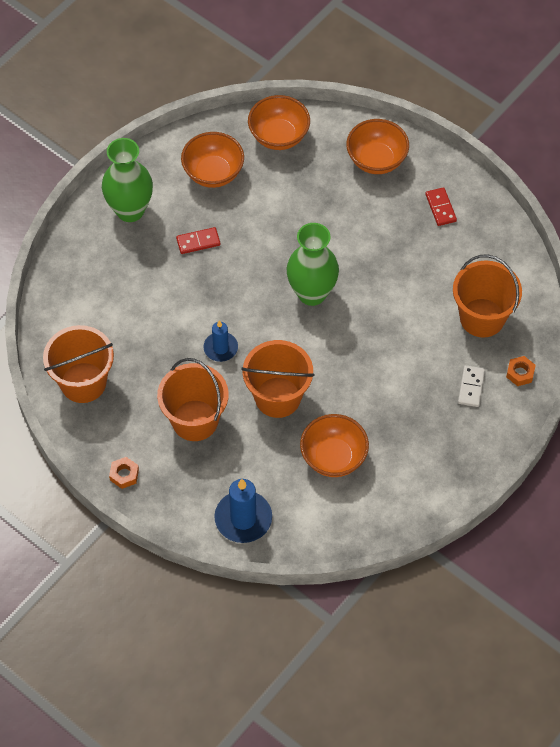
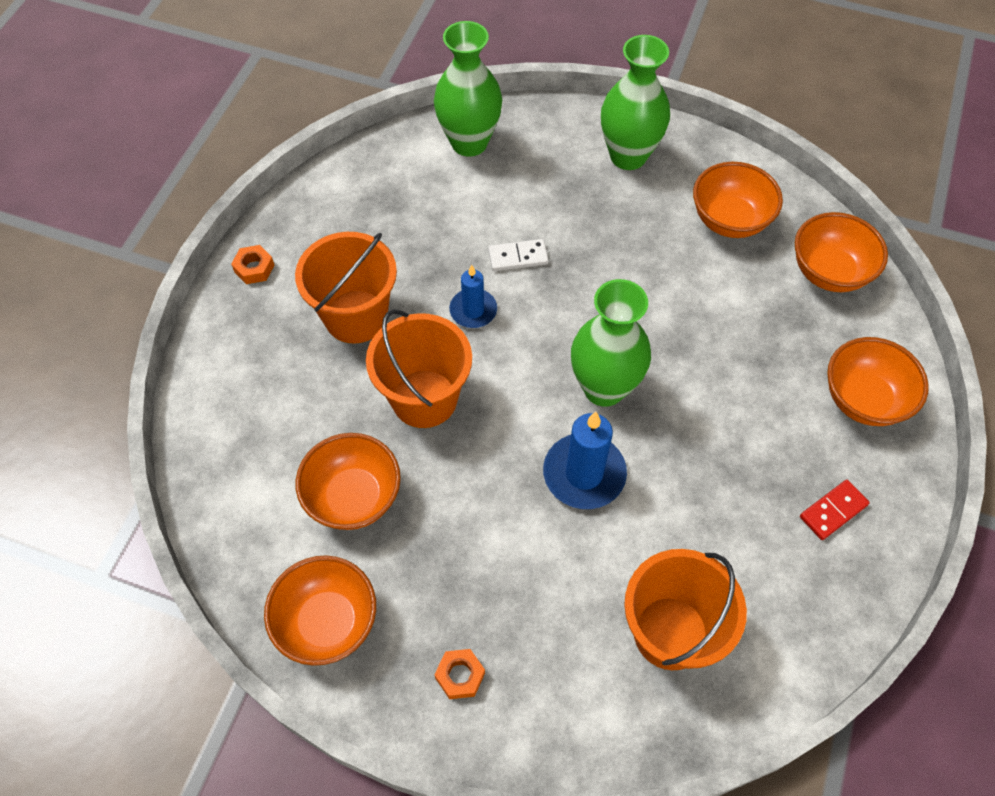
camera: 70 degrees right, 0 degrees up
orange bucket [43,325,114,403] -> none
red domino [176,227,220,254] -> none
blue candle [214,479,272,543] -> blue candle moved to [543,412,627,509]
white domino [458,365,485,407] -> white domino moved to [488,239,548,271]
orange nut [506,356,536,386] -> orange nut moved to [434,649,485,699]
none -> orange bowl [264,555,376,666]
none -> green vase [434,21,502,157]

